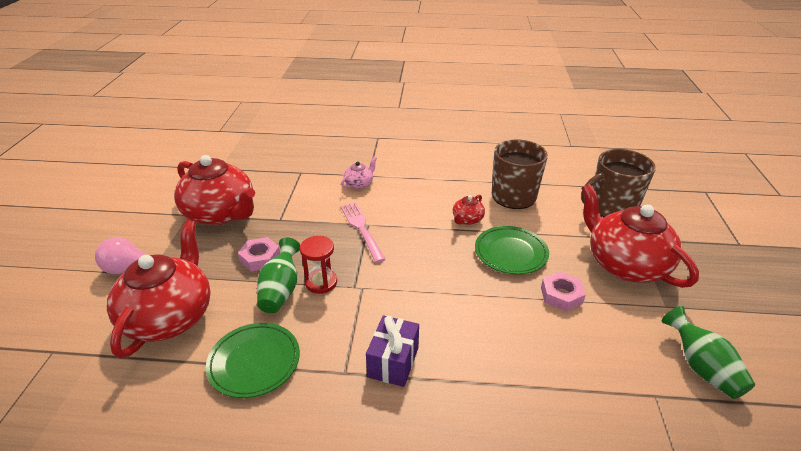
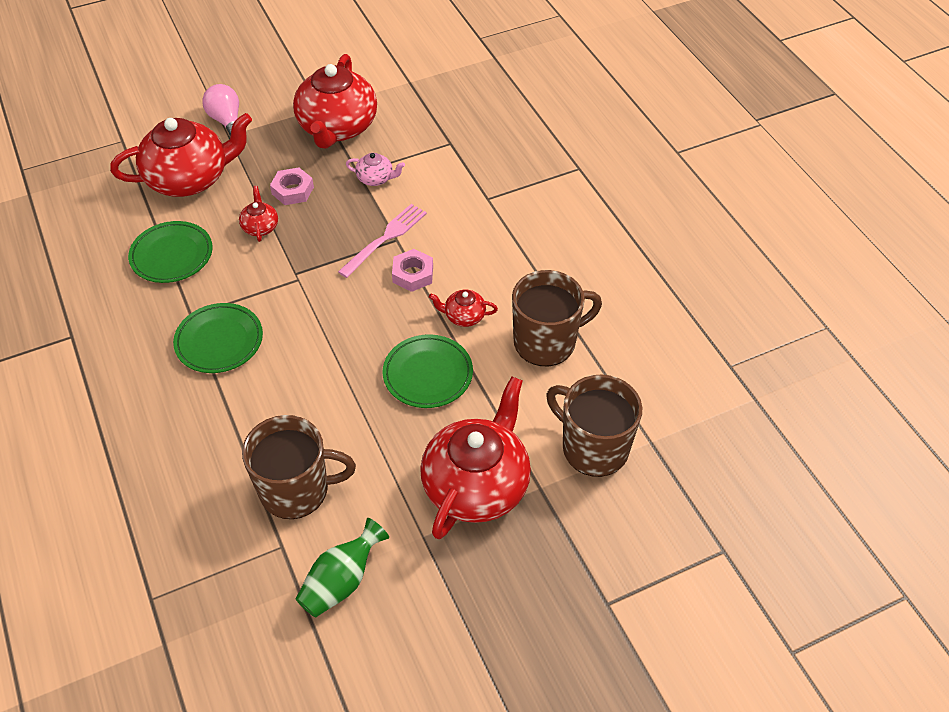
camera: 60 degrees right, 15 degrees up
green vase [257,237,300,313] -> red teapot [239,186,278,242]
red hourglass [300,236,337,294] -> none
pink teapot [341,157,377,189] -> pink teapot moved to [346,153,405,186]
purple gift [366,315,419,387] -> green plate [173,303,263,373]
pink nut [541,271,586,312] -> pink nut moved to [392,249,433,292]
none -> brown mug [242,415,356,519]

